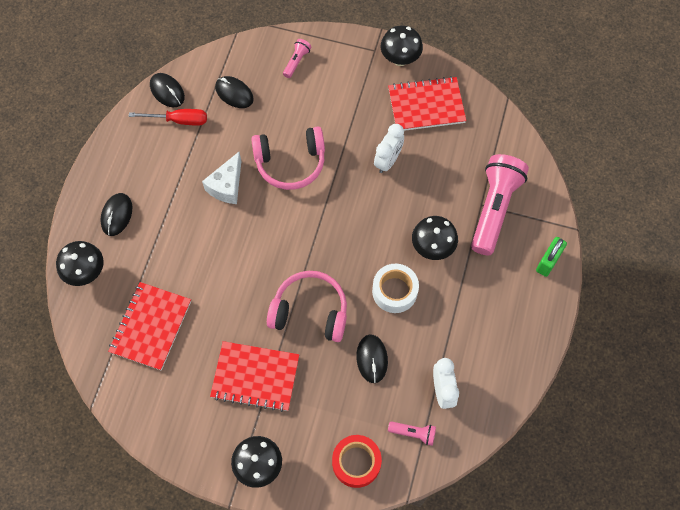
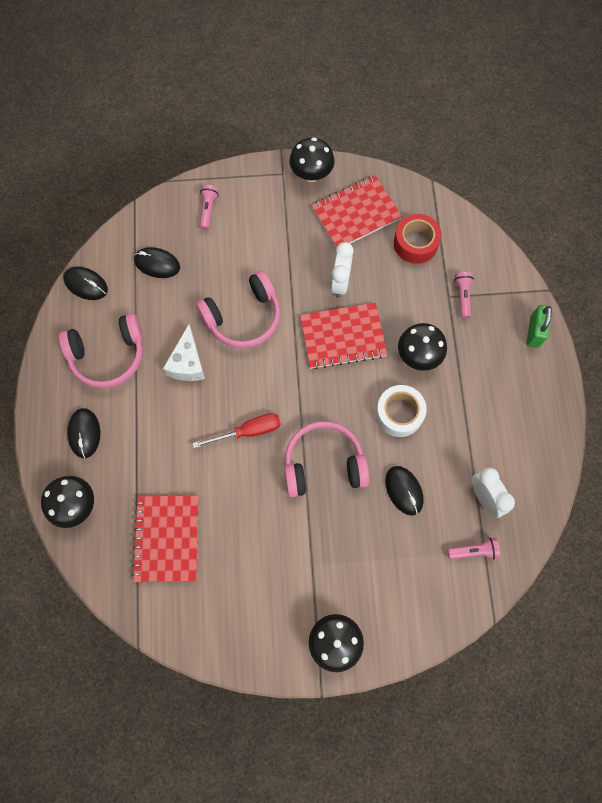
camera: 20 degrees left, 5 degrees up
red screwdriver [129,109,207,126] -> red screwdriver moved to [192,413,281,448]
red notebook [210,341,299,412] -> red notebook moved to [300,303,388,369]
red tape [332,435,382,488] -> red tape moved to [394,214,442,264]
pink flashlight [471,154,529,255] -> pink flashlight [454,272,474,318], size x0.44
none -> pink headphones [59,313,143,388]

